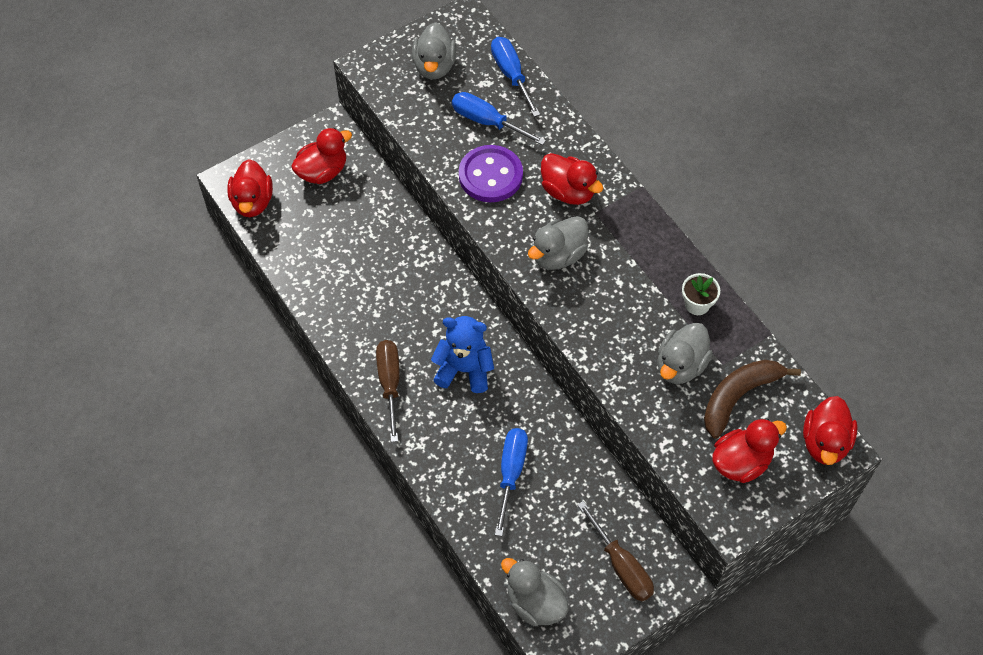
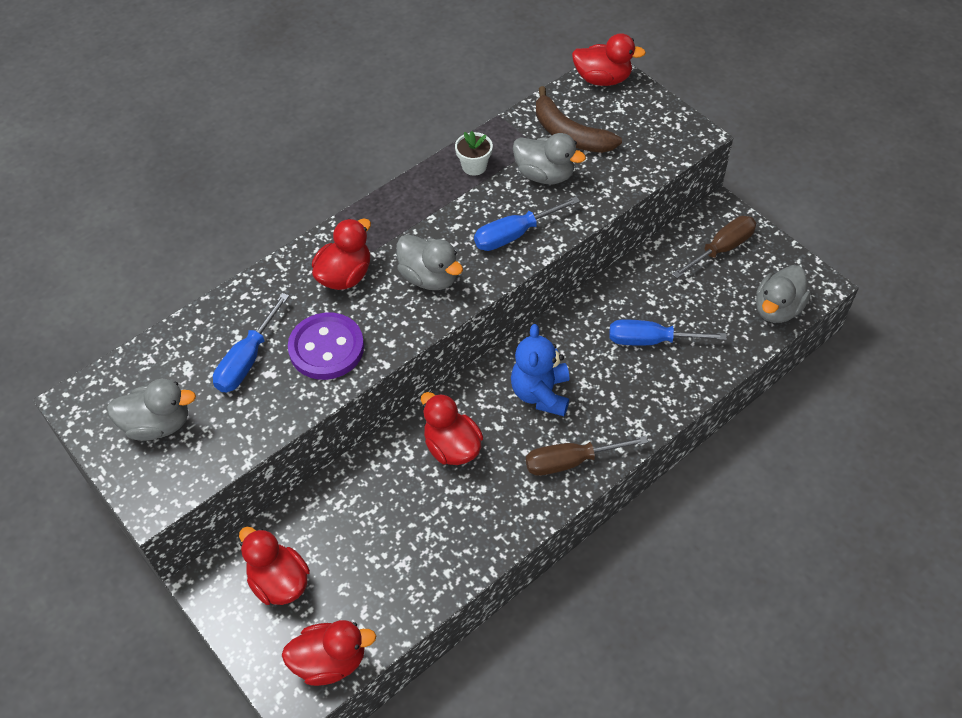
camera: 95 degrees left, 5 degrees down
blue screwdriver [491,37,540,117] -> blue screwdriver moved to [474,197,580,251]
red duck [712,418,787,483] -> red duck moved to [421,392,483,465]

